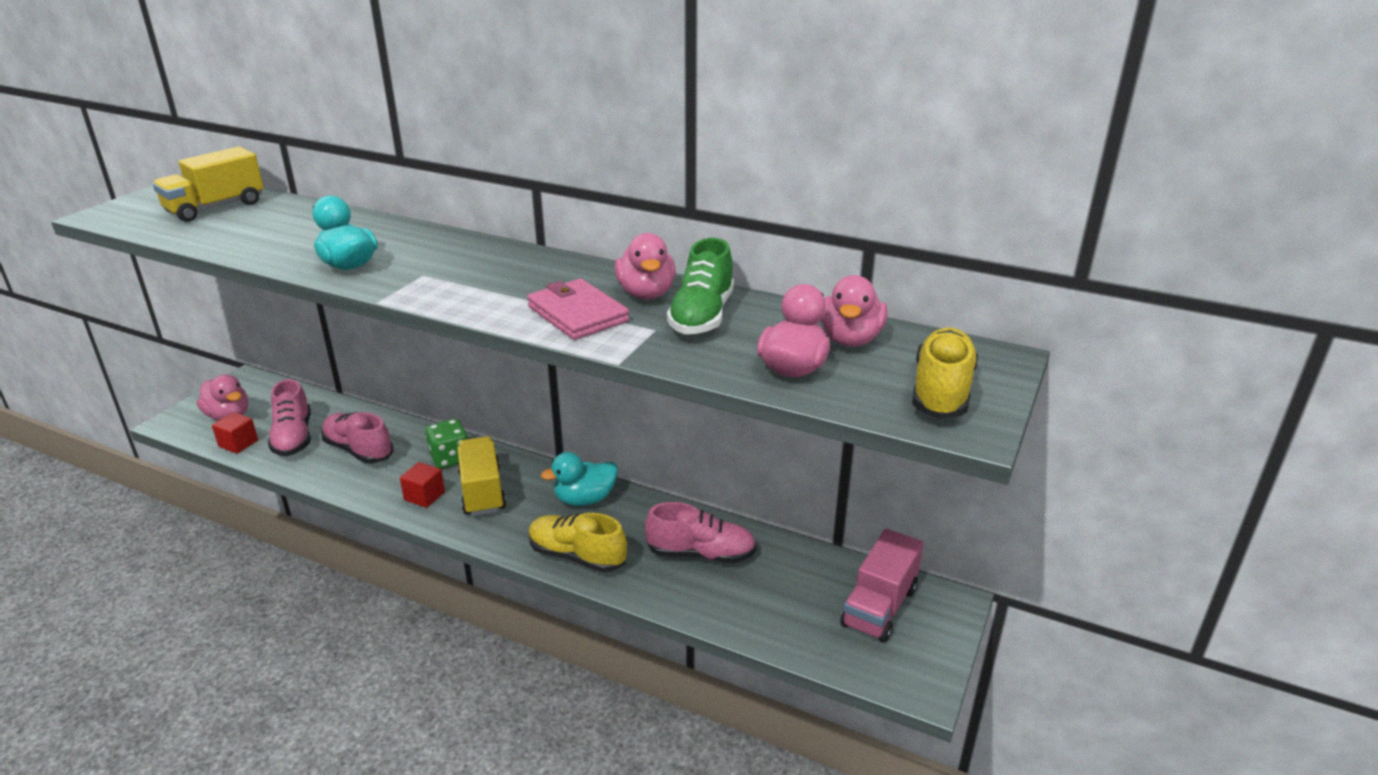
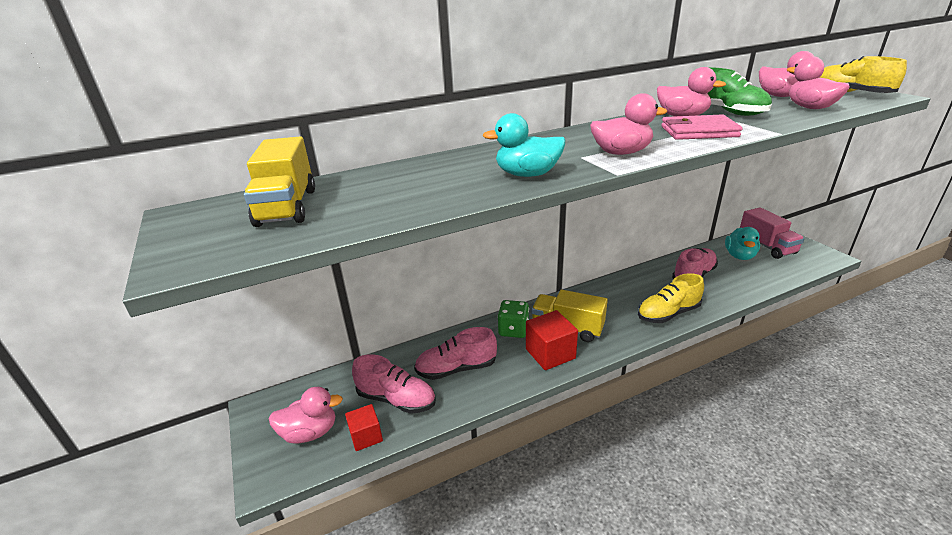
camera: 50 degrees left, 0 degrees up
red cube [400,462,445,508] -> red cube [526,310,578,370], size x1.58
turquoise duck [541,452,618,506] -> turquoise duck moved to [725,227,760,260]
none -> pink duck [590,93,667,155]

